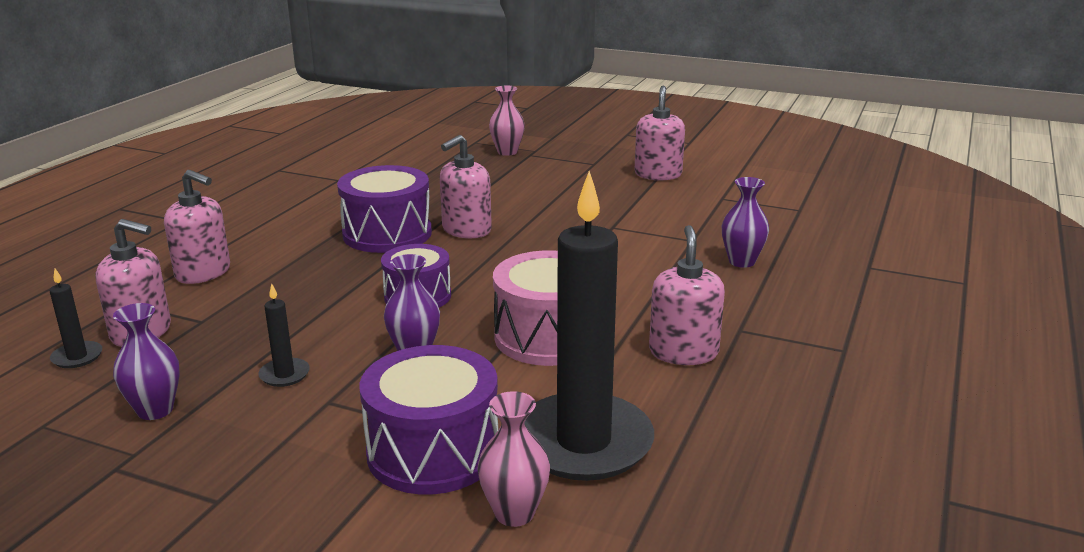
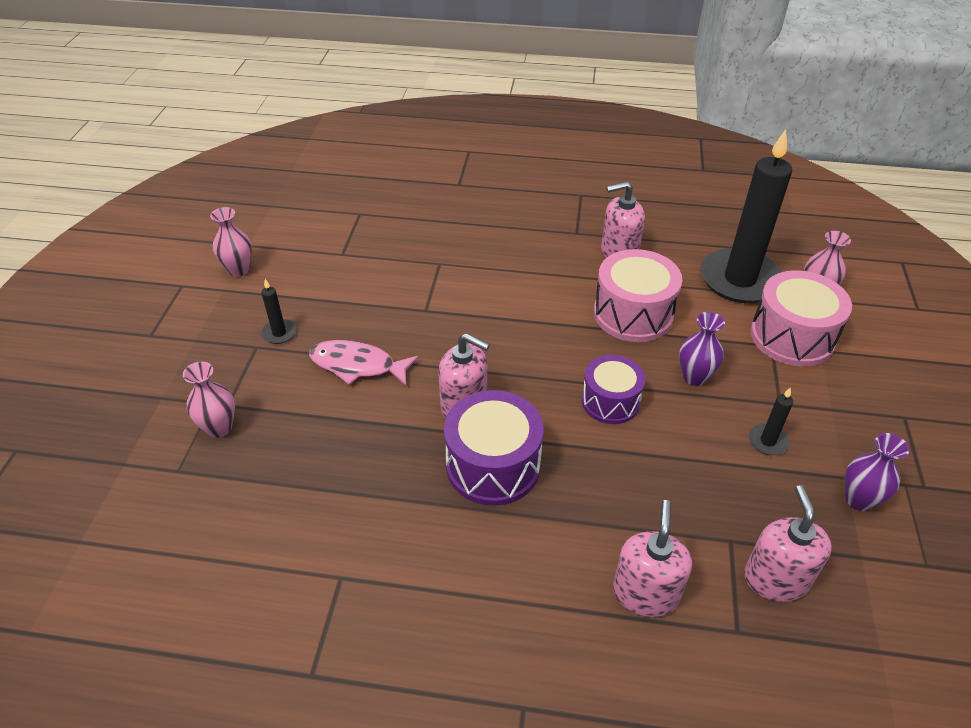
camera: 105 degrees left, 20 degrees up
black candle [50,269,102,368] -> black candle moved to [261,279,296,344]
purple drum [359,345,498,494] -> pink drum [750,270,852,367]
pink soap dispenser [634,86,685,180] -> none
purple vase [722,177,769,268] -> none
none -> pink vase [210,207,252,277]
none -> pink fish [309,340,419,386]

